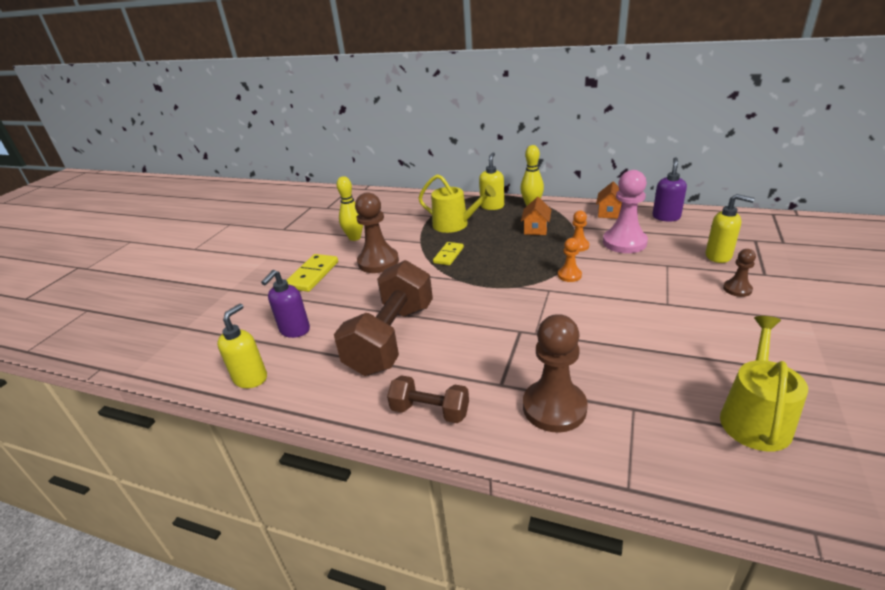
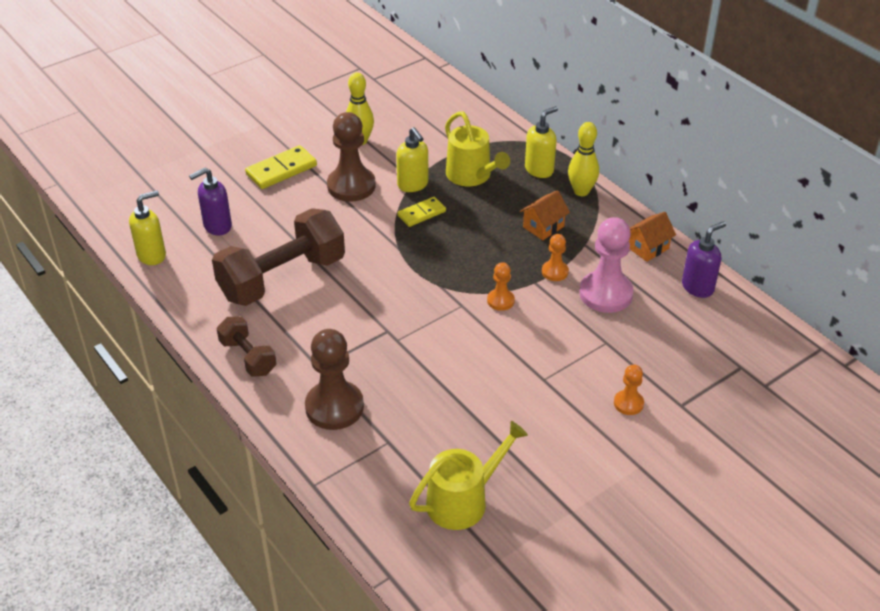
camera: 30 degrees right, 10 degrees up
yellow soap dispenser [706,194,755,263] -> yellow soap dispenser moved to [396,127,429,192]
brown pawn [723,249,756,297] -> orange pawn [614,364,644,415]

